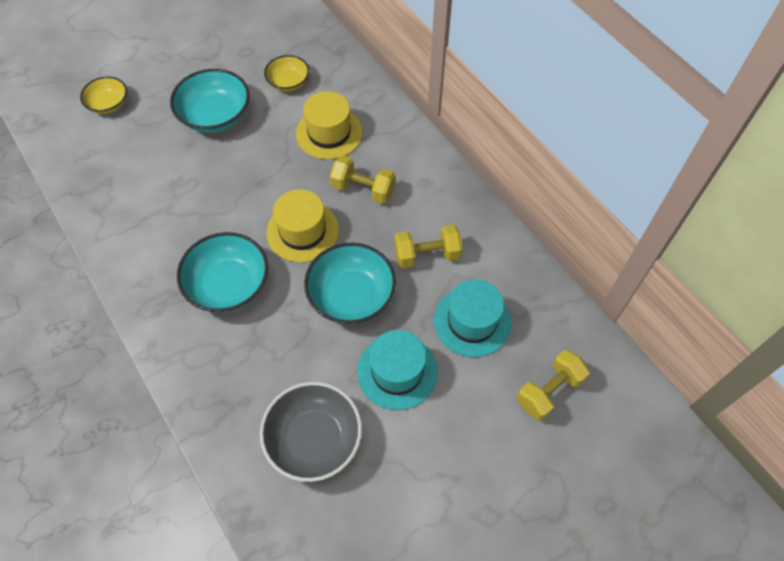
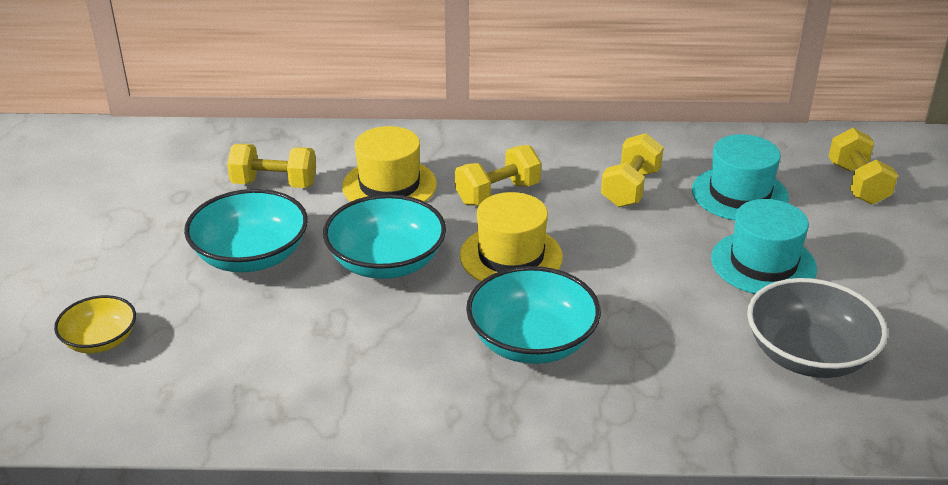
camera: 55 degrees left, 25 degrees down
yellow bowl [264,55,309,91] -> yellow dumbbell [227,144,316,188]
turquoise bowl [304,243,396,324] -> turquoise bowl moved to [323,194,446,279]

